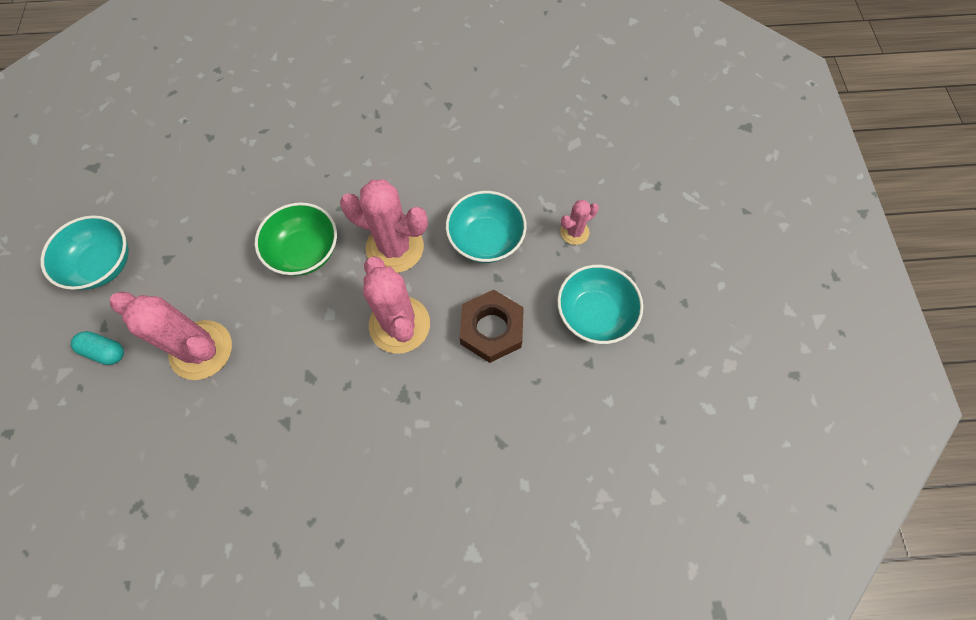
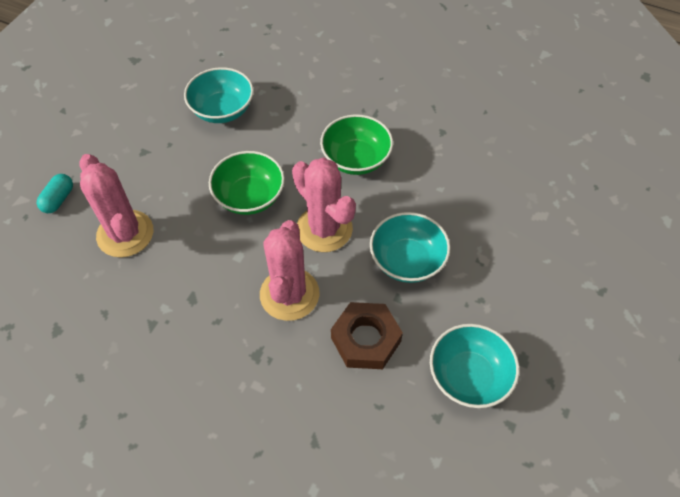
camera: 30 degrees right, 10 degrees down
turquoise bowl [40,215,129,290] -> turquoise bowl moved to [184,67,254,123]
turquoise capsule [71,331,124,365] -> turquoise capsule turned 60 degrees clockwise [36,174,73,213]
pink cactus [560,200,599,245] -> none
none -> green bowl [320,114,393,175]

